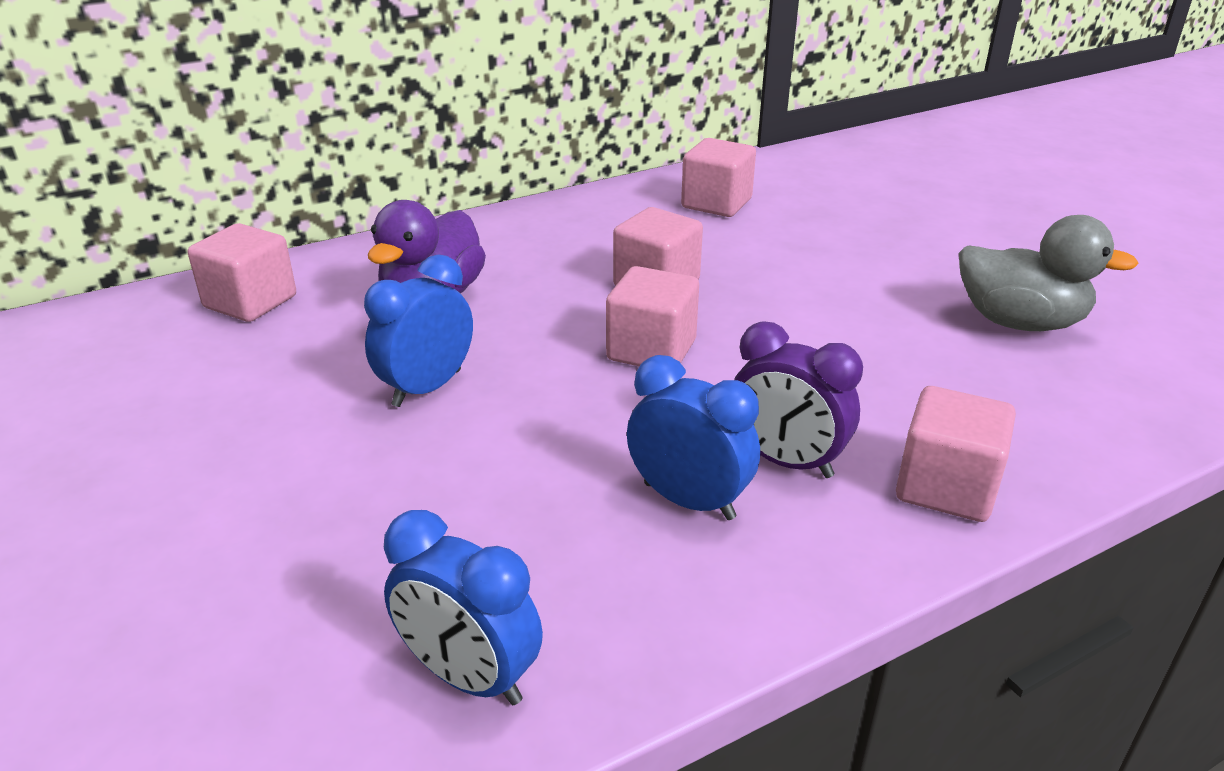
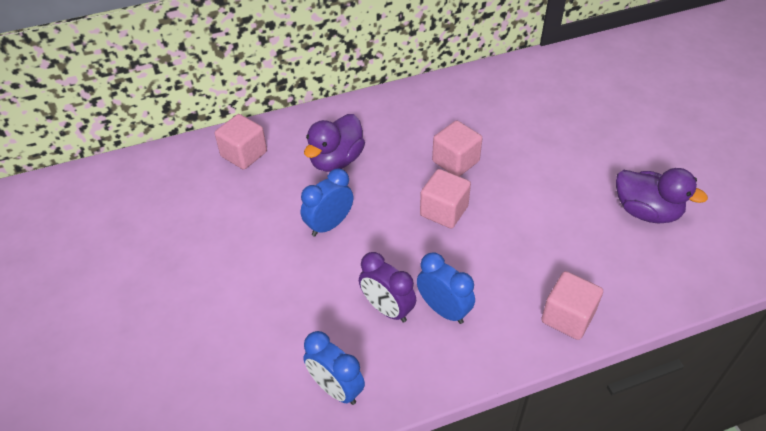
camera: 10 degrees right, 15 degrees up
pink cube [681,138,756,217] -> none
purple clock [734,321,863,478] -> purple clock moved to [359,252,416,323]
grey duck [959,215,1139,331] -> purple duck [616,168,708,224]

